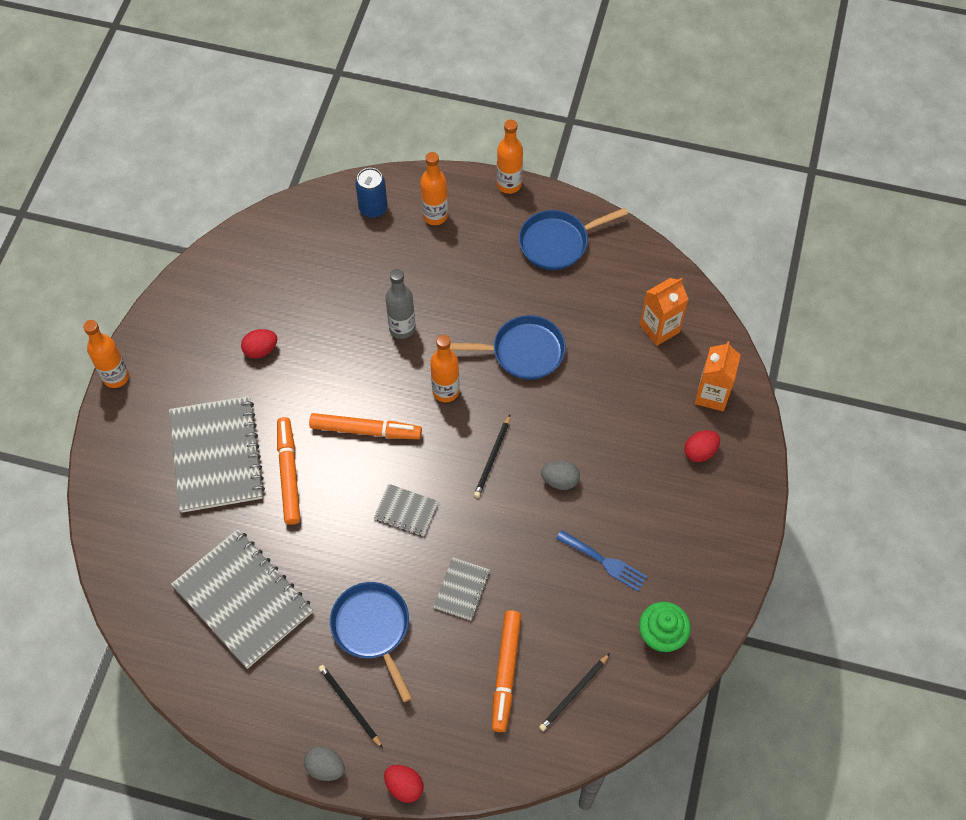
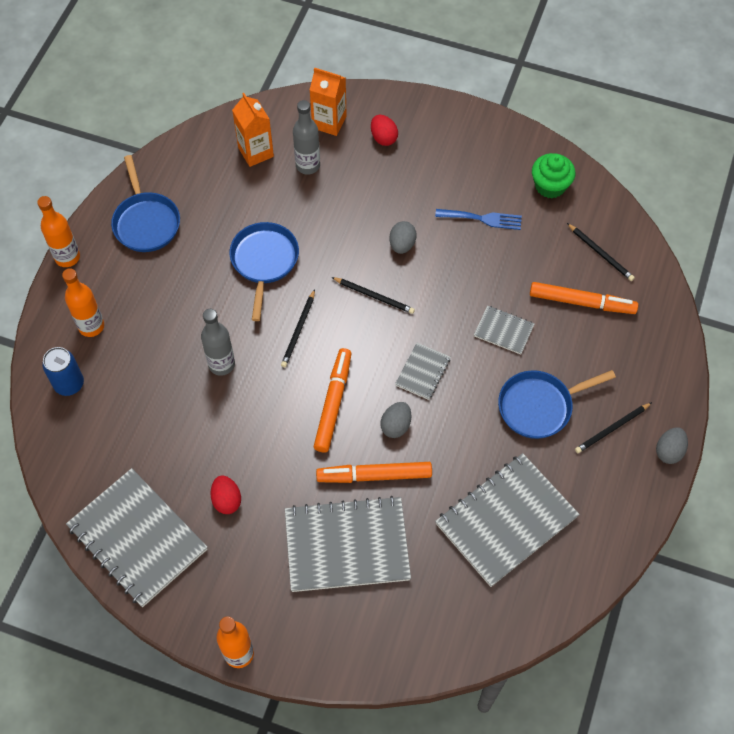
camera: 85 degrees left, 0 degrees up
red egg [384,765,424,803] -> none
orange bottle [430,335,459,402] -> black pencil [281,289,315,367]
blue fork [556,530,647,591] -> blue fork turned 60 degrees clockwise [435,209,522,230]
none -> grey notebook [66,468,208,607]
none -> grey bottle [293,100,320,175]
none -> grey egg [381,402,411,438]

